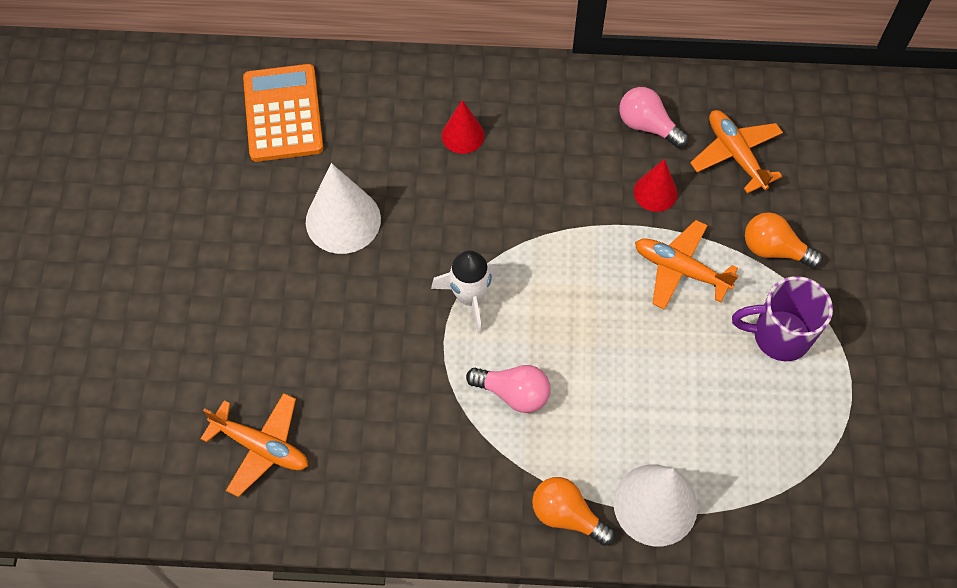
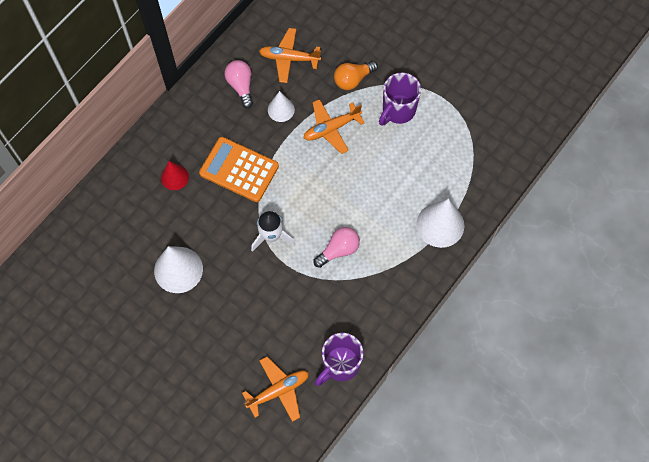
camera: 55 degrees left, 5 degrees up
orange calculator [243,64,323,162] -> orange calculator moved to [199,137,279,202]
orange light bulb [532,477,615,546] -> none
pink light bulb [619,87,689,148] -> pink light bulb turned 90 degrees clockwise [225,60,253,108]
red cone [634,159,678,212] -> white cone [268,91,295,122]
none -> purple mug [315,333,363,386]

